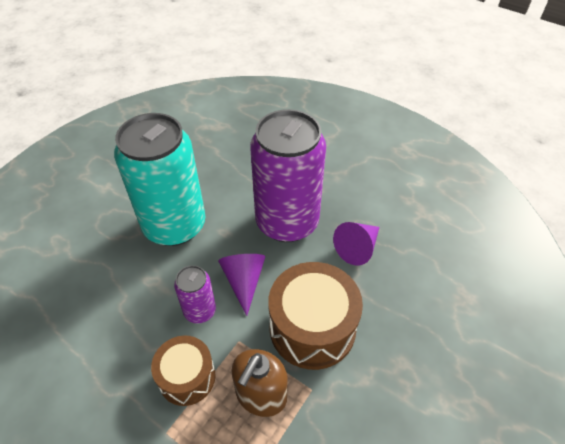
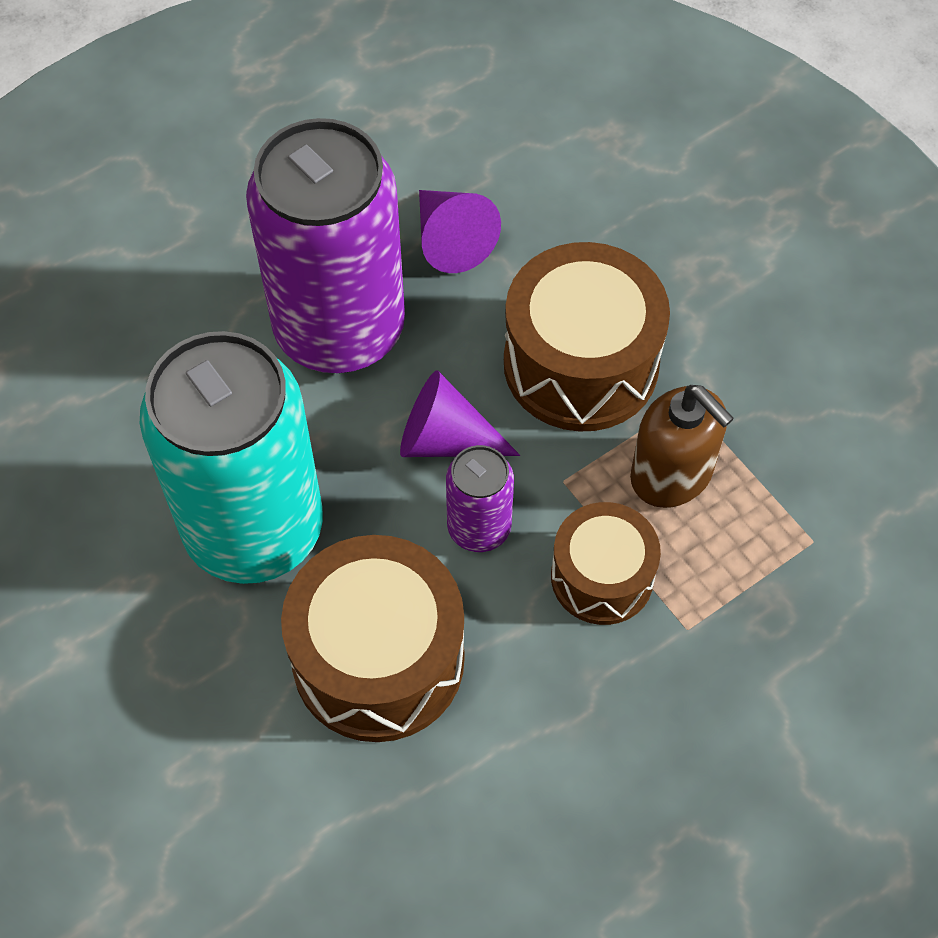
camera: 70 degrees left, 10 degrees up
none -> brown drum [281,535,465,742]

